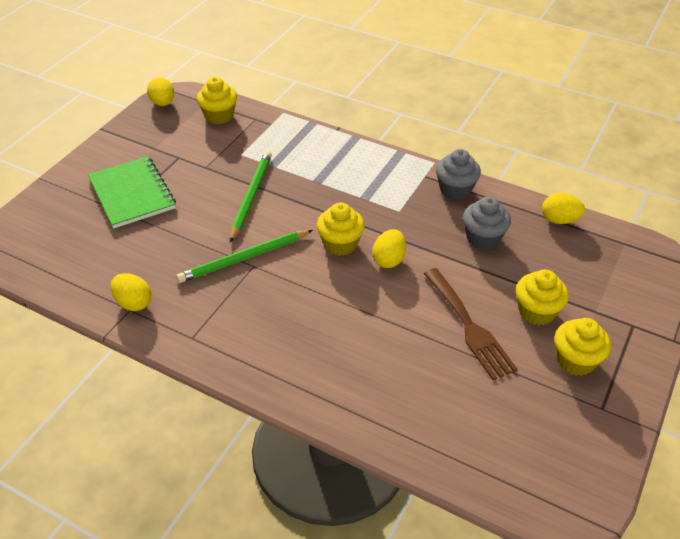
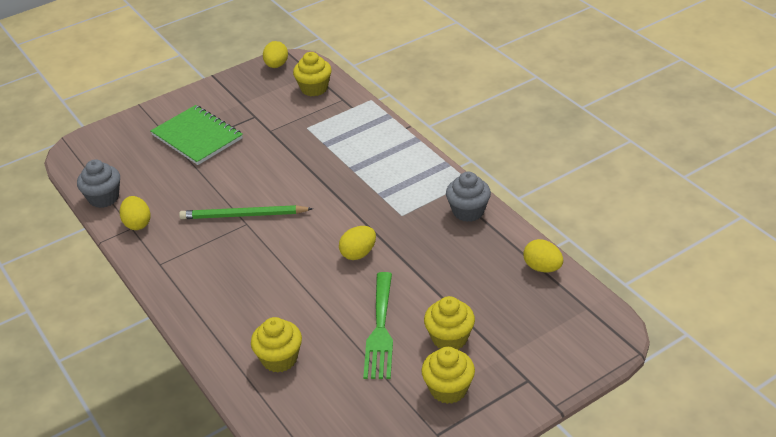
camera: 30 degrees right, 5 degrees down
green notebook [88,156,176,229] -> green notebook turned 45 degrees counterclockwise [150,105,243,165]
green pencil [230,151,272,242] -> none
yellow cupcake [317,203,365,256] -> yellow cupcake moved to [251,317,302,373]
brown fork [423,268,518,380] -> green fork [363,272,393,379]
grey cupcake [463,196,511,249] -> grey cupcake moved to [77,159,120,208]

